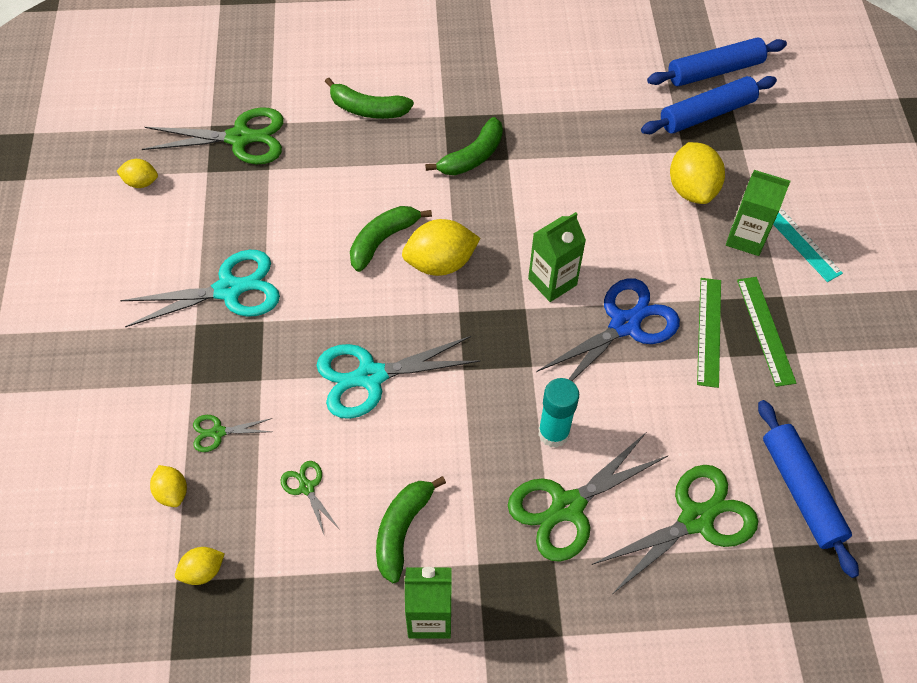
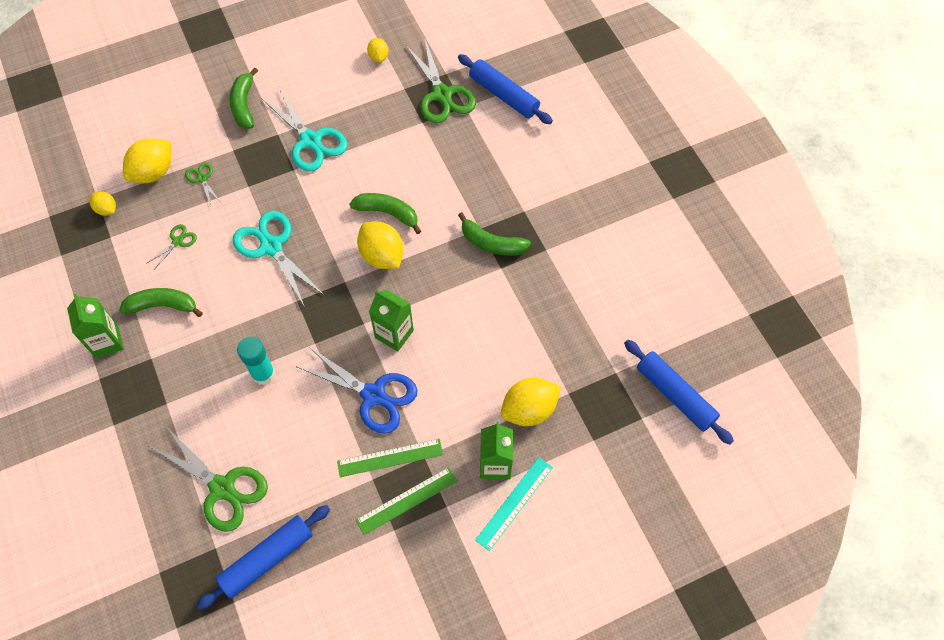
camera: 70 degrees right, 5 degrees up
yellow lemon [150,465,187,507] -> yellow lemon [123,138,171,183], size x1.82
green banana [325,77,414,119] -> green banana moved to [229,68,258,128]
green scissors [508,433,669,562] -> none
blue rolling pin [641,76,777,134] -> blue rolling pin moved to [458,54,553,124]

